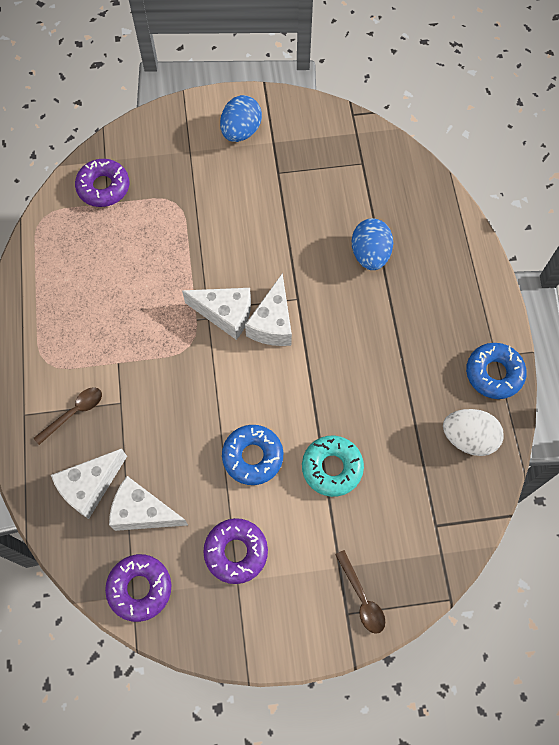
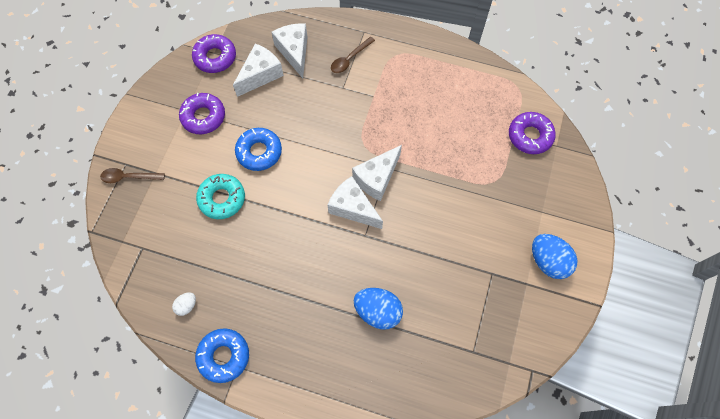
camera: 115 degrees right, 0 degrees up
brown spoon [34,387,102,445] -> brown spoon turned 60 degrees clockwise [331,37,375,73]
white egg [443,409,504,456] -> white egg [172,292,196,316], size x0.51

